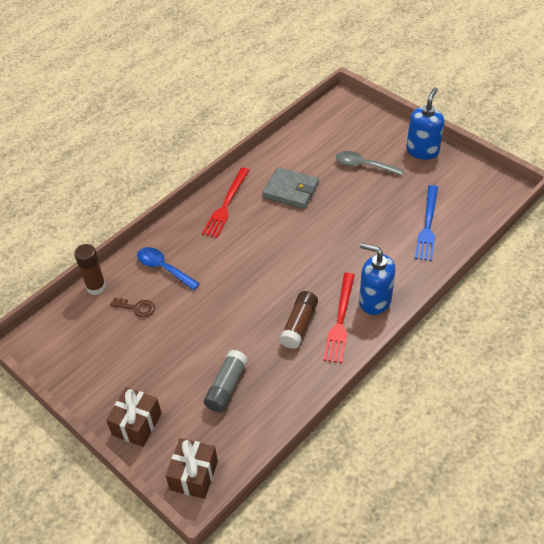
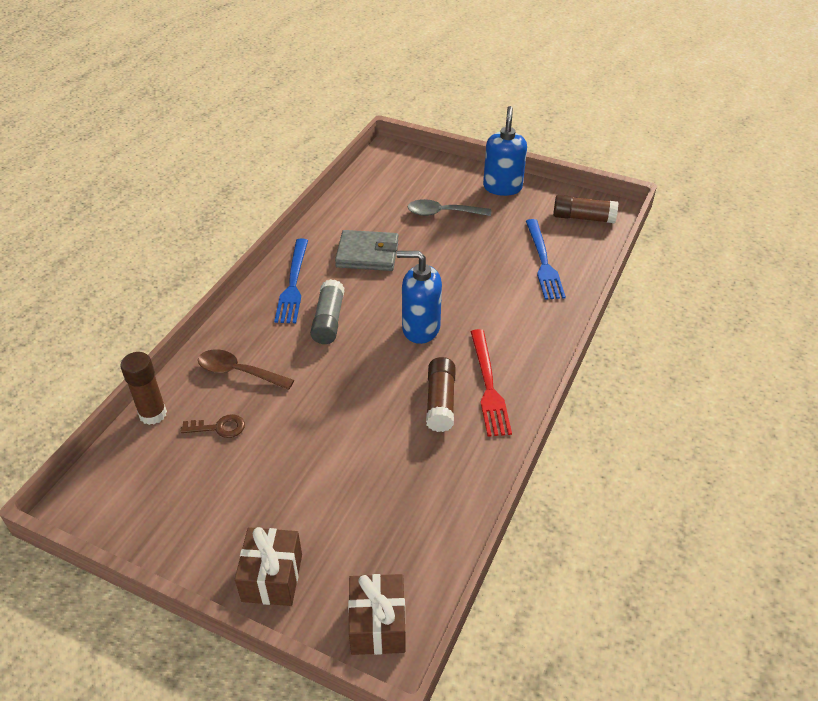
camera: 20 degrees left, 5 degrees down
blue spoon [137,247,200,290] -> brown spoon [198,350,294,390]
red fork [202,168,249,238] -> blue fork [274,238,308,323]
grey glue stick [204,350,248,412] -> grey glue stick moved to [310,279,344,344]
blue soap dispenser [359,243,395,315] -> blue soap dispenser moved to [397,251,442,344]
none -> brown glue stick [553,195,618,223]

